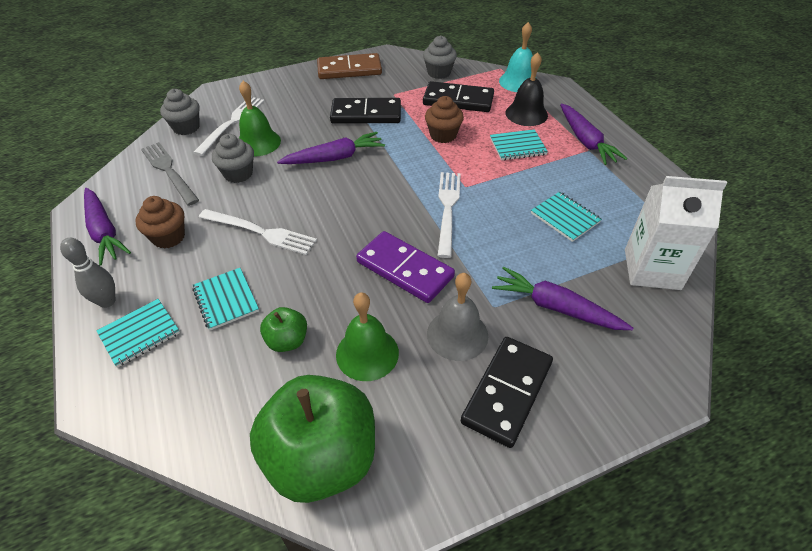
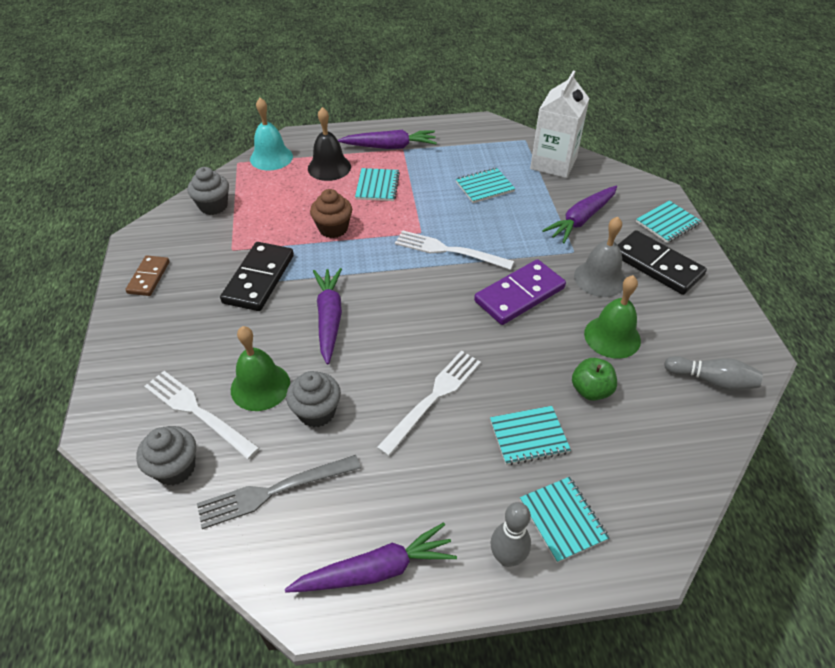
camera: 75 degrees left, 0 degrees up
brown cupcake [135,196,185,249] -> none
green apple [250,375,375,503] -> grey bowling pin [664,356,763,391]
brown domino [317,53,382,79] -> brown domino [125,256,170,296], size x0.60
black domino [423,81,494,112] -> none
none -> turquoise notebook [636,201,701,243]

